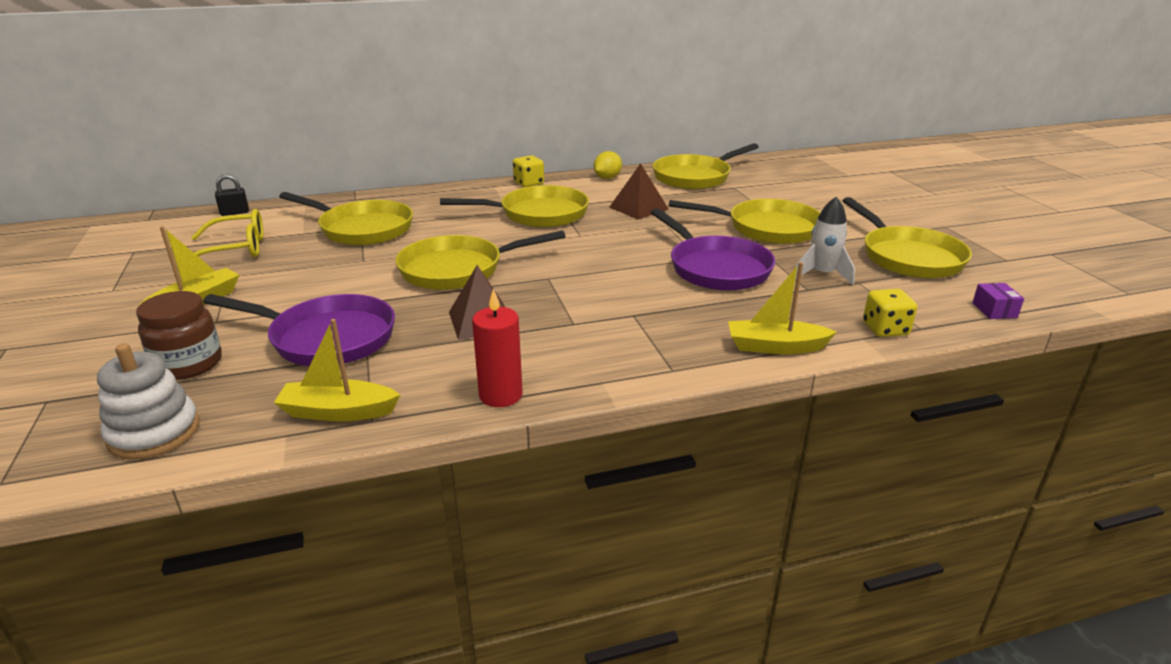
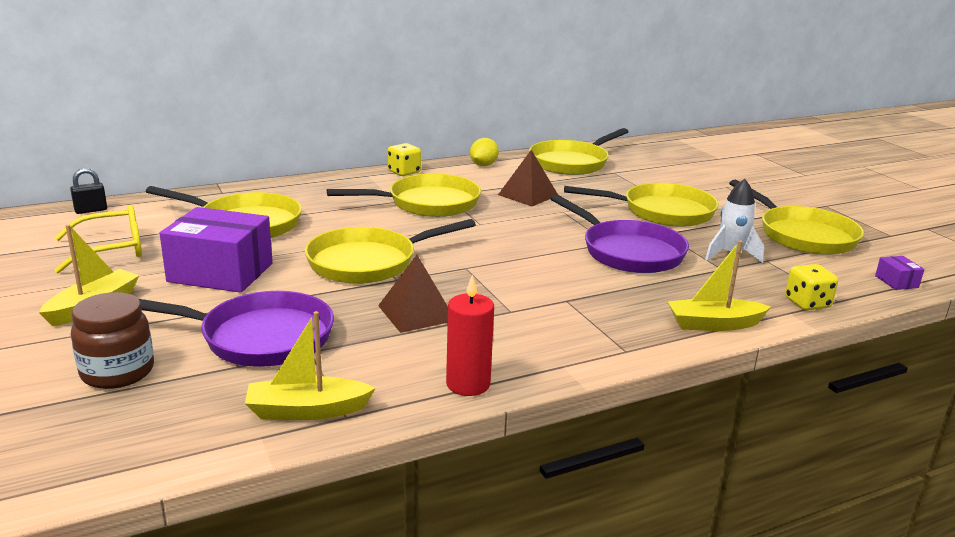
camera: 10 degrees left, 5 degrees down
white stacking toy [97,343,199,460] -> none
none -> purple box [160,207,273,293]

